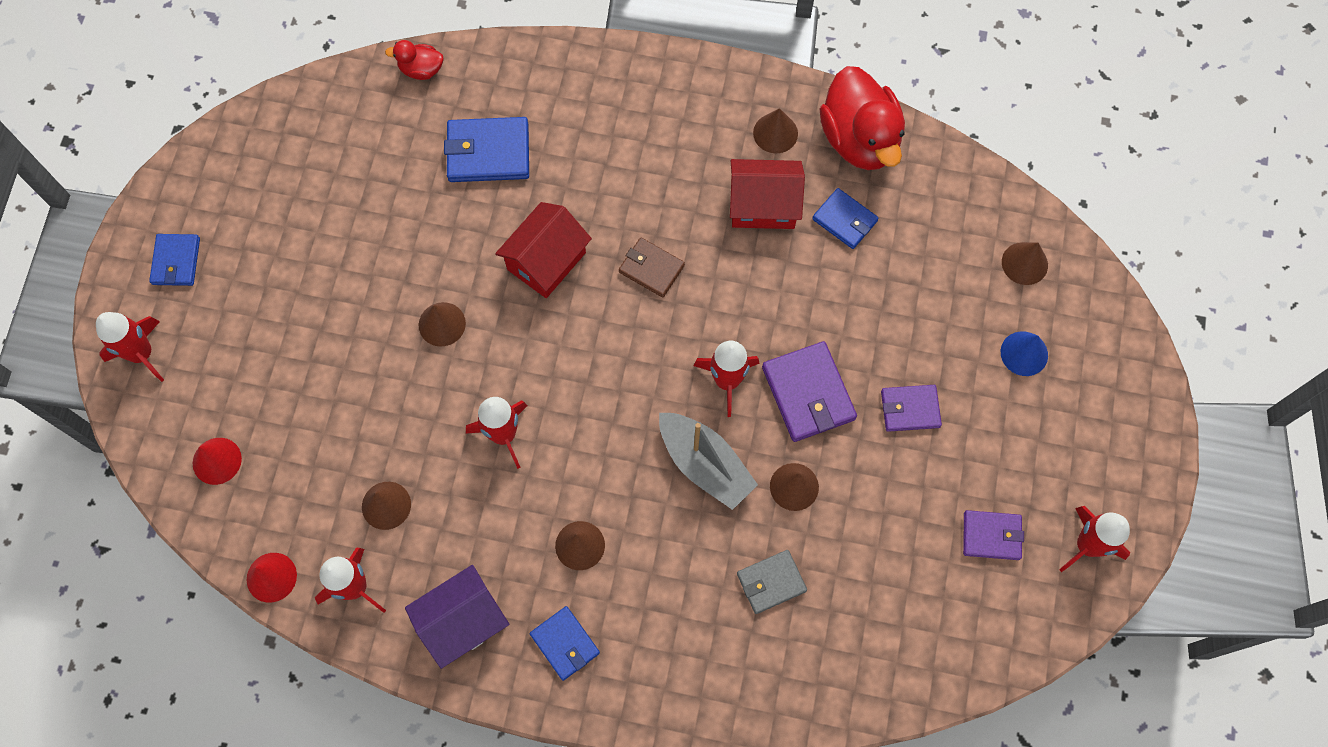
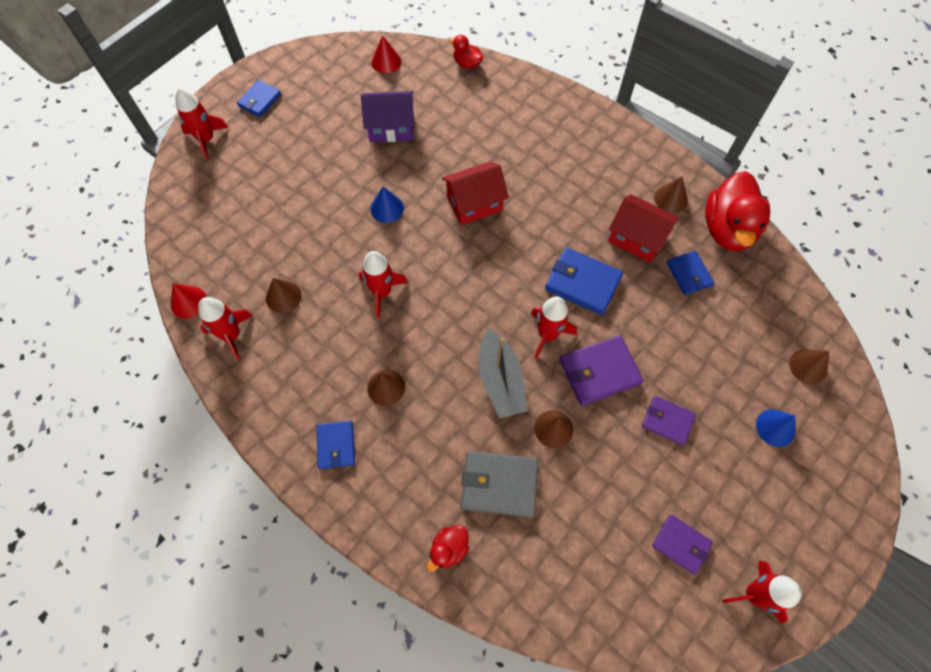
camera: 30 degrees right, 5 degrees down
red cone [193,438,242,485] -> red cone moved to [371,35,401,73]
purple house [405,565,509,669] -> purple house moved to [361,91,414,142]
brown cone [419,302,466,347] -> blue cone [370,187,404,223]
blue wallet [444,117,529,182] -> blue wallet moved to [545,247,623,315]
brown wallet [619,237,685,297] -> none
grey wallet [737,550,807,614] -> grey wallet [461,451,538,518], size x1.57
purple wallet [762,341,857,442] -> purple wallet turned 60 degrees clockwise [560,335,643,406]
none -> red duck [427,525,469,572]

